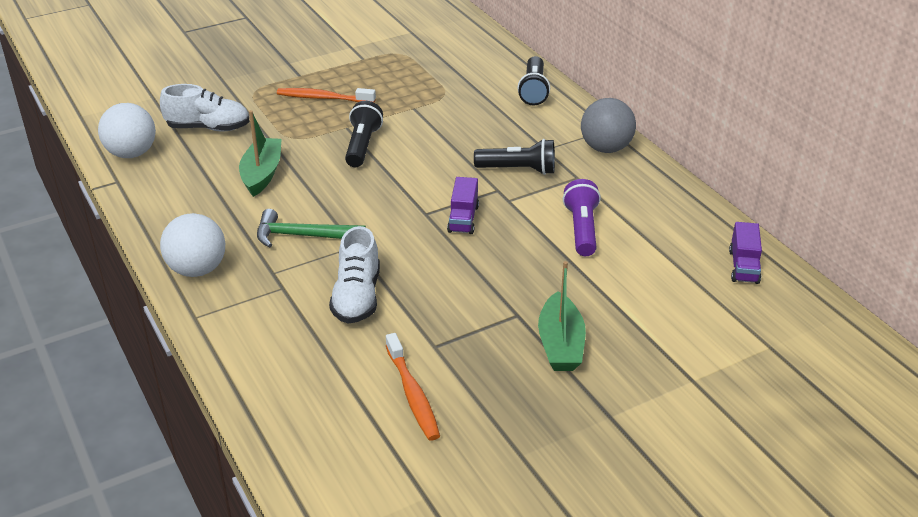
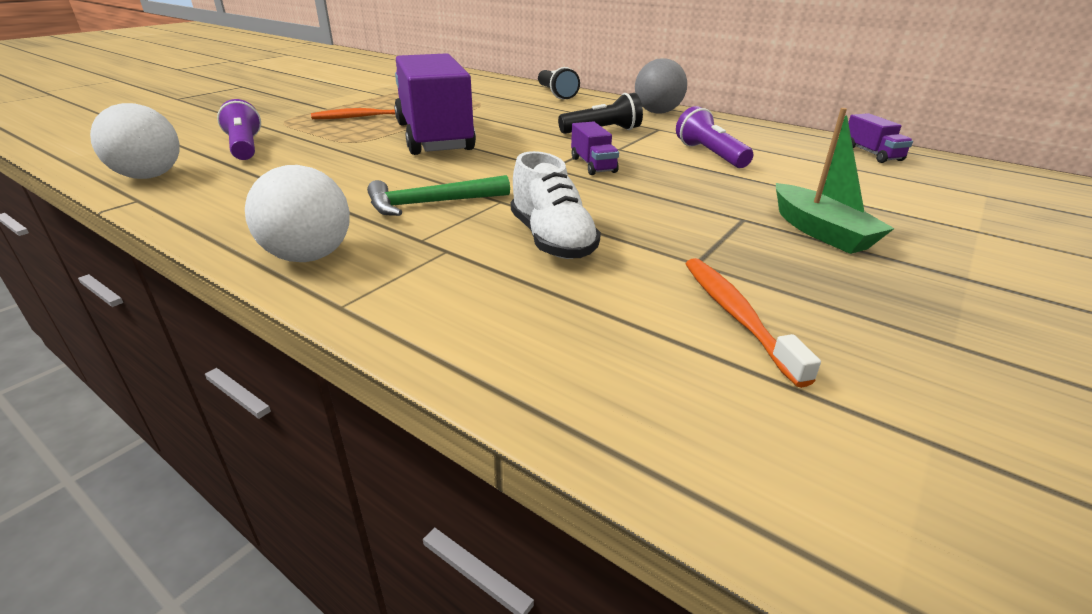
camera: 25 degrees left, 5 degrees down
white shoe [160,84,250,132] -> purple flashlight [217,99,261,160]
green boat [239,110,282,197] -> none
black flashlight [345,101,383,167] -> purple truck [394,53,476,155]
orange toothbrush [386,333,440,441] -> orange toothbrush turned 150 degrees counterclockwise [685,258,821,388]

